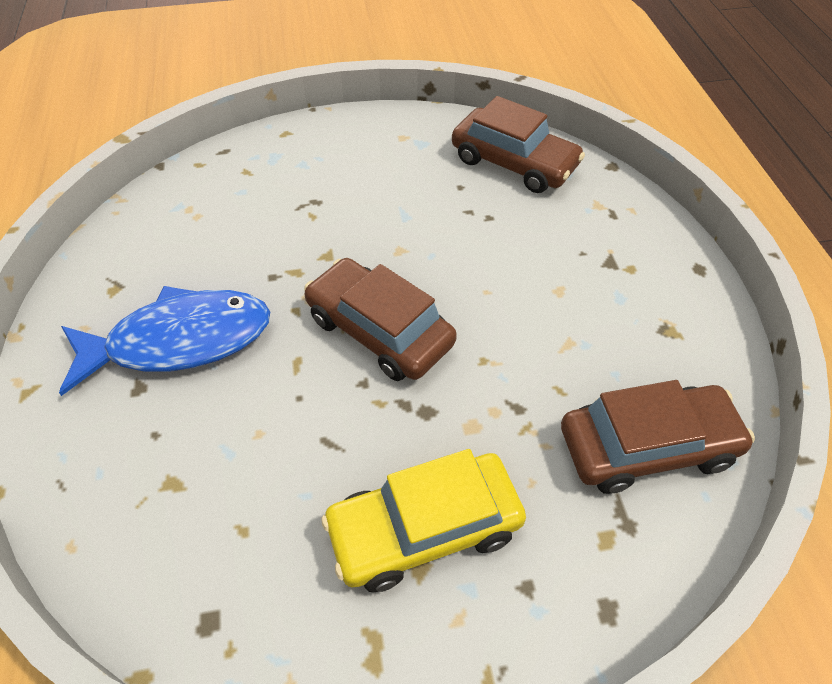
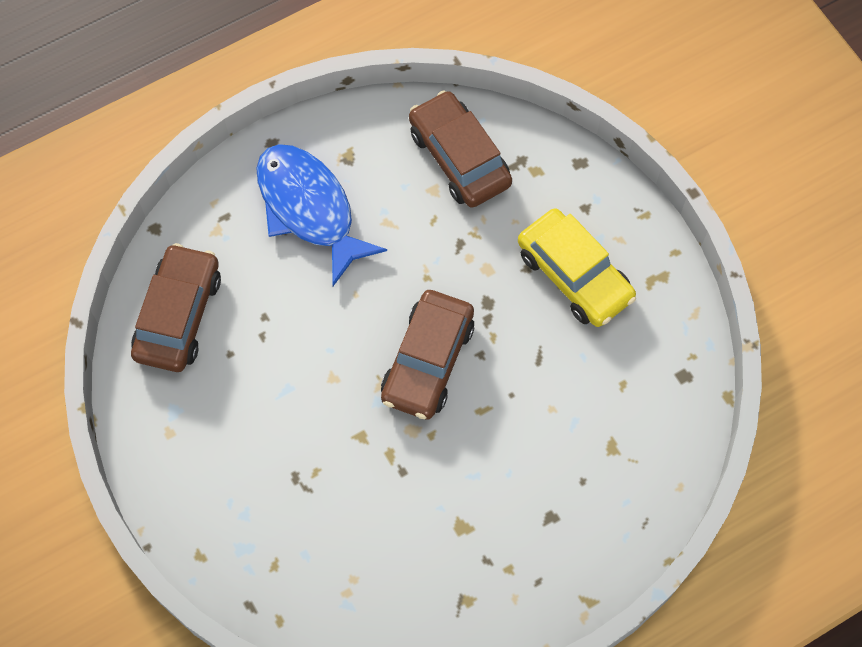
camera: 110 degrees left, 15 degrees up
blue fish [59,286,270,396] -> blue fish moved to [256,144,387,286]

